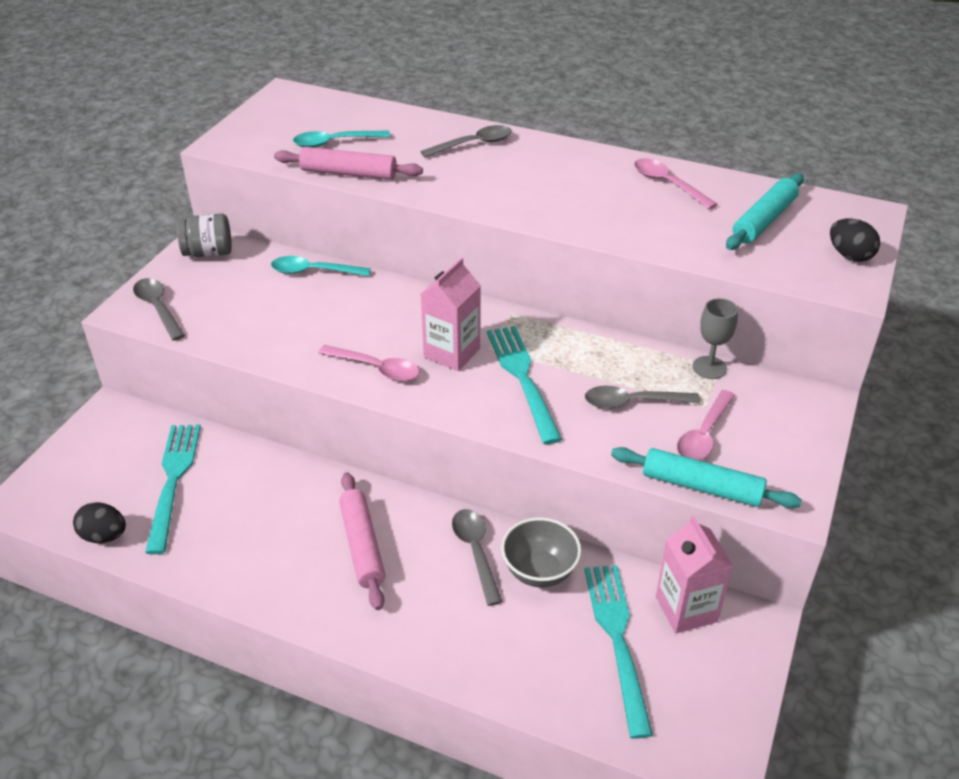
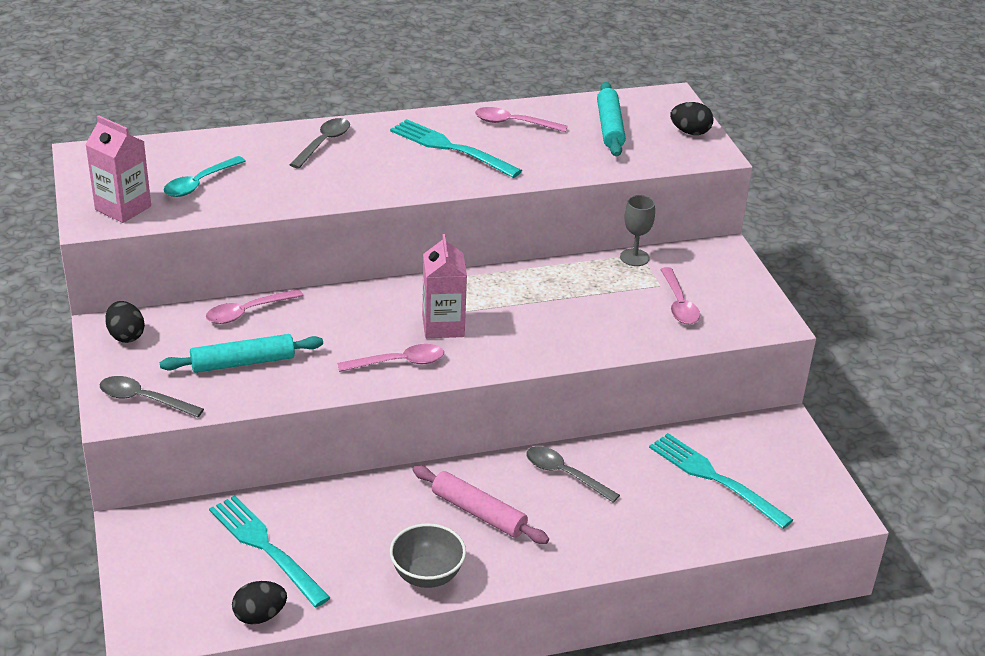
camera: 40 degrees left, 5 degrees down
grey jar [177,213,232,257] -> black egg [105,301,145,343]
turquoise spoon [271,256,371,276] -> pink spoon [206,289,303,324]
pink rolling pin [274,147,423,180] -> none
turquoise fork [487,326,562,444] -> turquoise fork moved to [390,119,522,178]
grey bowl [501,517,582,587] -> grey bowl moved to [390,523,466,588]
grey spoon [585,385,700,409] -> none
turquoise rolling pin [611,447,802,508] -> turquoise rolling pin moved to [160,334,323,373]
pink carton [656,515,733,633] -> pink carton moved to [85,115,151,223]

